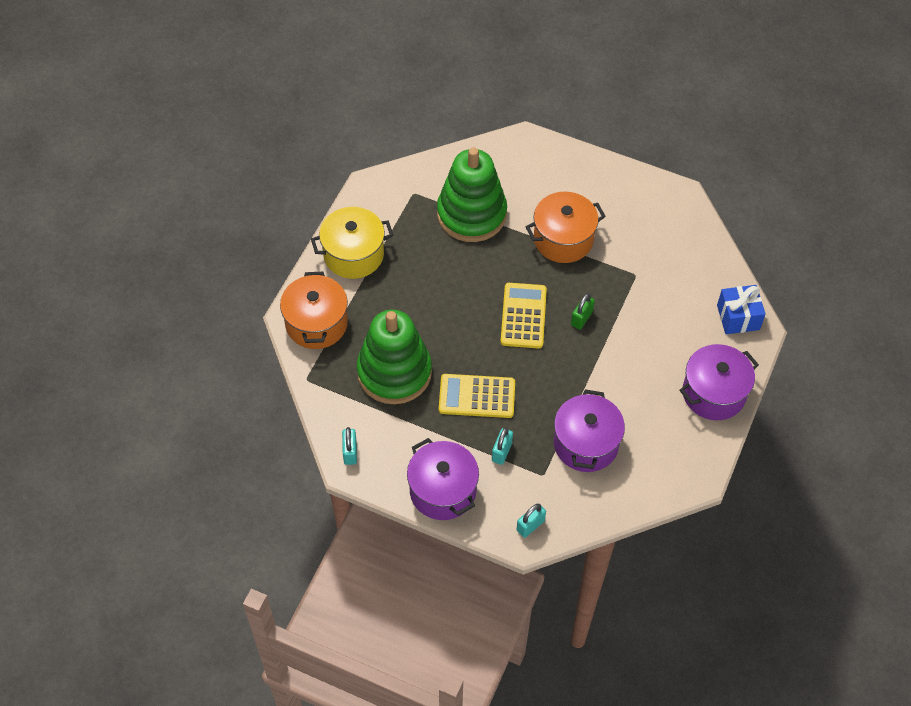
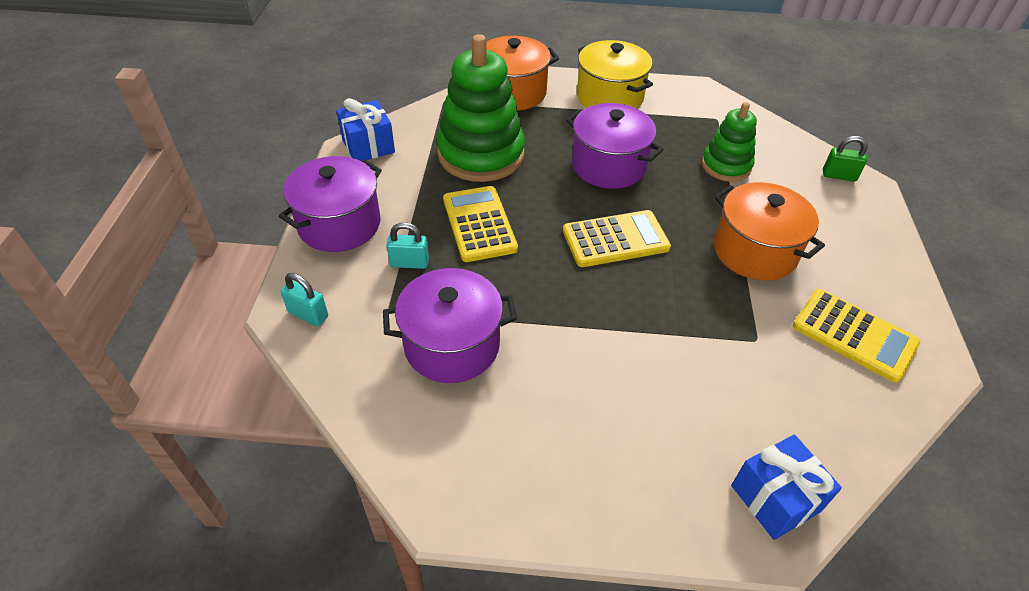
camera: 70 degrees right, 10 degrees down
turquoise padlock [342,427,357,465] -> blue gift [336,98,395,161]
green stacking toy [437,147,507,242] -> green stacking toy [702,102,757,182], size x0.57
green padlock [571,293,595,329] -> green padlock moved to [823,136,868,181]
purple pot [679,344,759,420] -> purple pot moved to [566,103,664,189]
none -> yellow calculator [793,289,921,383]

